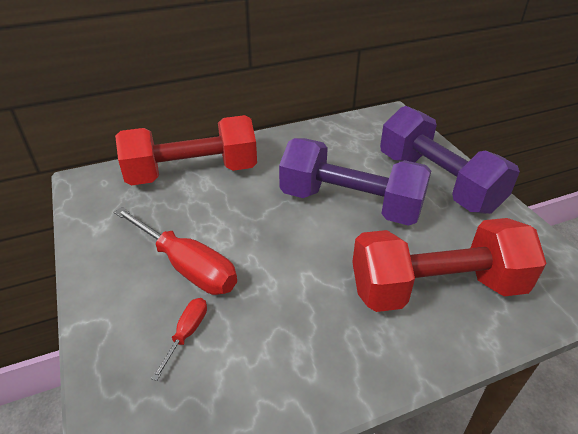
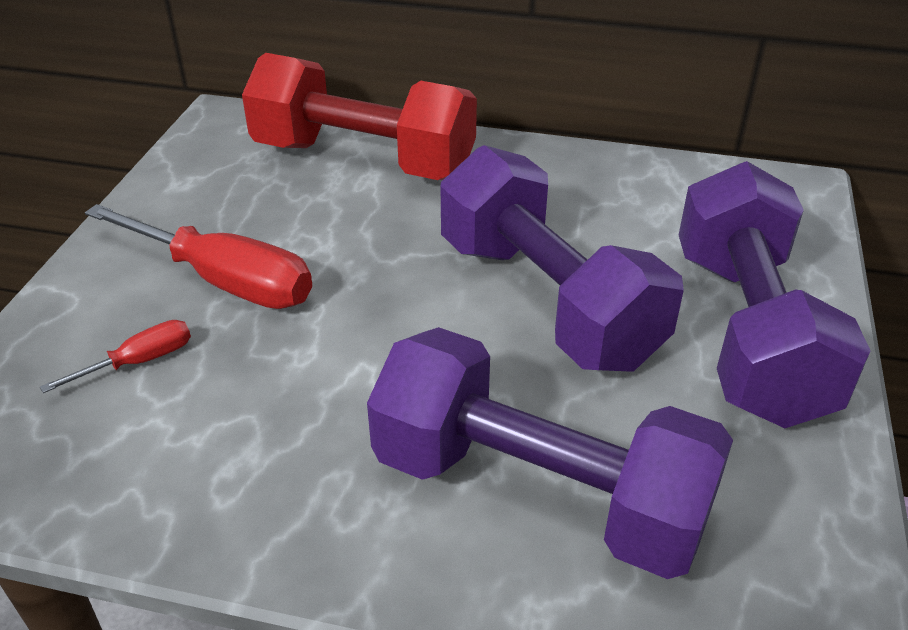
camera: 35 degrees right, 0 degrees up
red screwdriver [114,207,237,295] -> red screwdriver turned 45 degrees counterclockwise [85,204,312,309]
red dumbbell [352,218,547,312] -> purple dumbbell [367,327,733,579]

